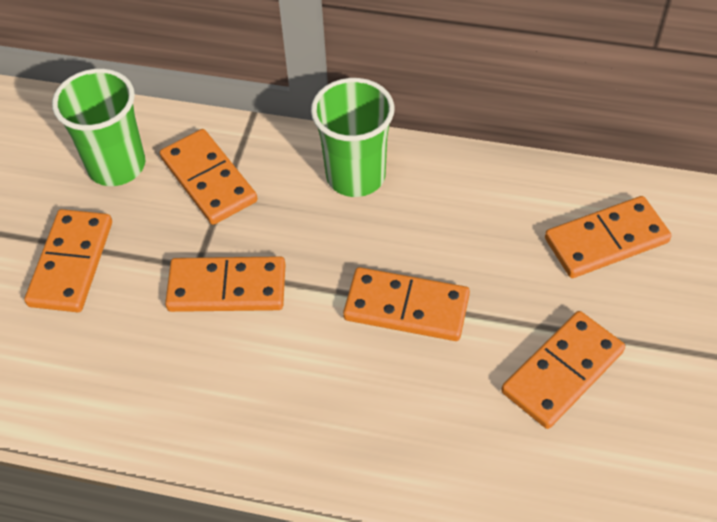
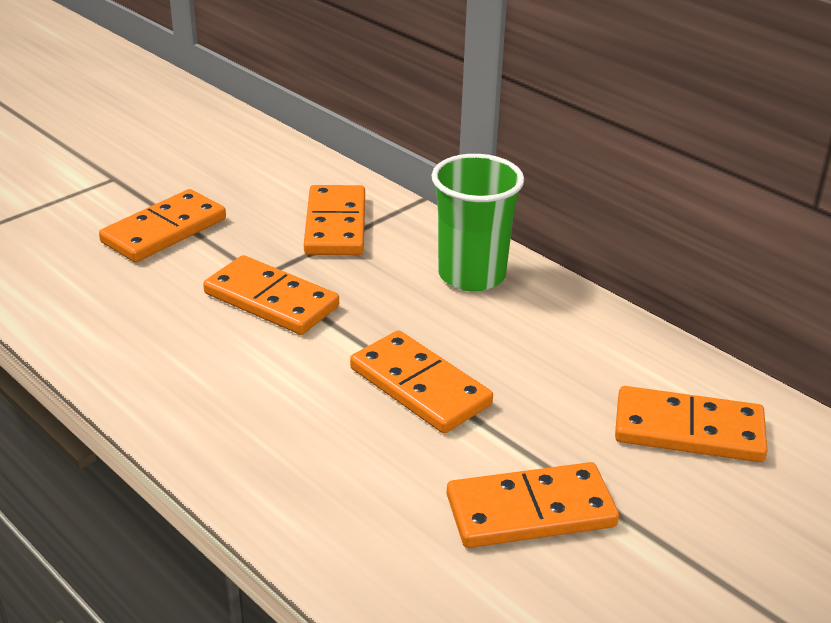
camera: 30 degrees right, 20 degrees down
green cup [52,69,145,186] -> none

